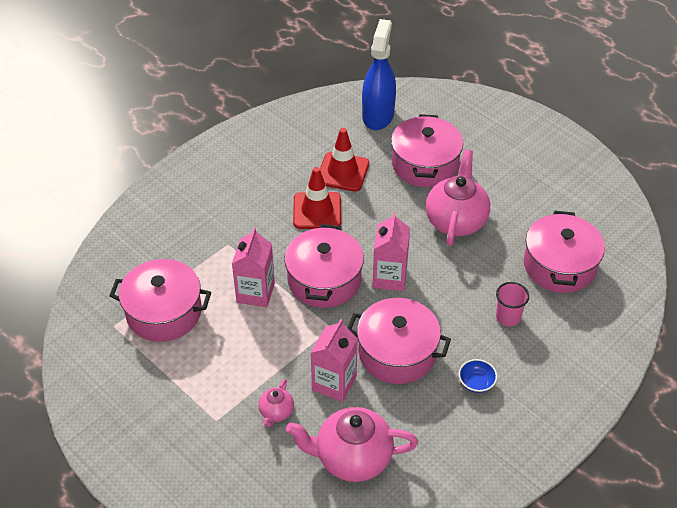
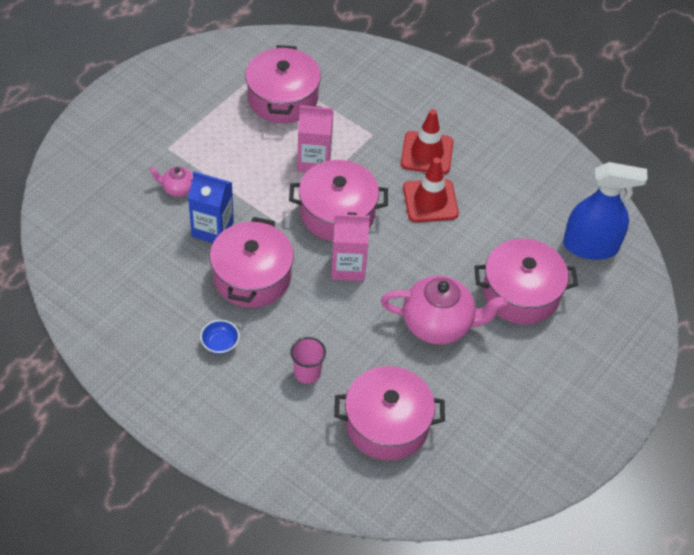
camera: 80 degrees right, 5 degrees up
pink teapot [286,407,418,482] -> none
pink carton [311,319,358,402] -> blue carton [188,171,234,243]
red traffic cone [320,128,369,191] -> red traffic cone moved to [401,109,453,174]

